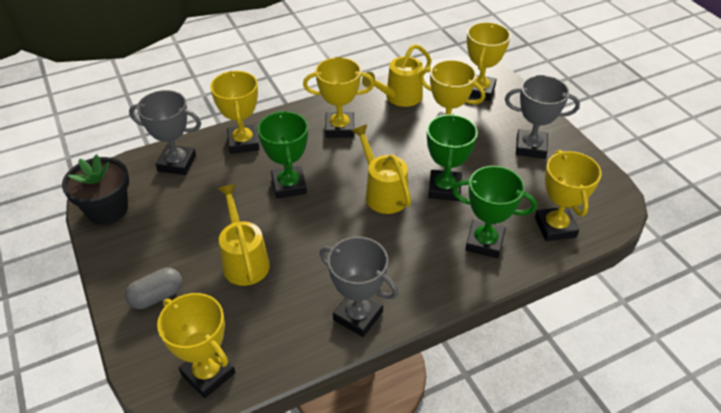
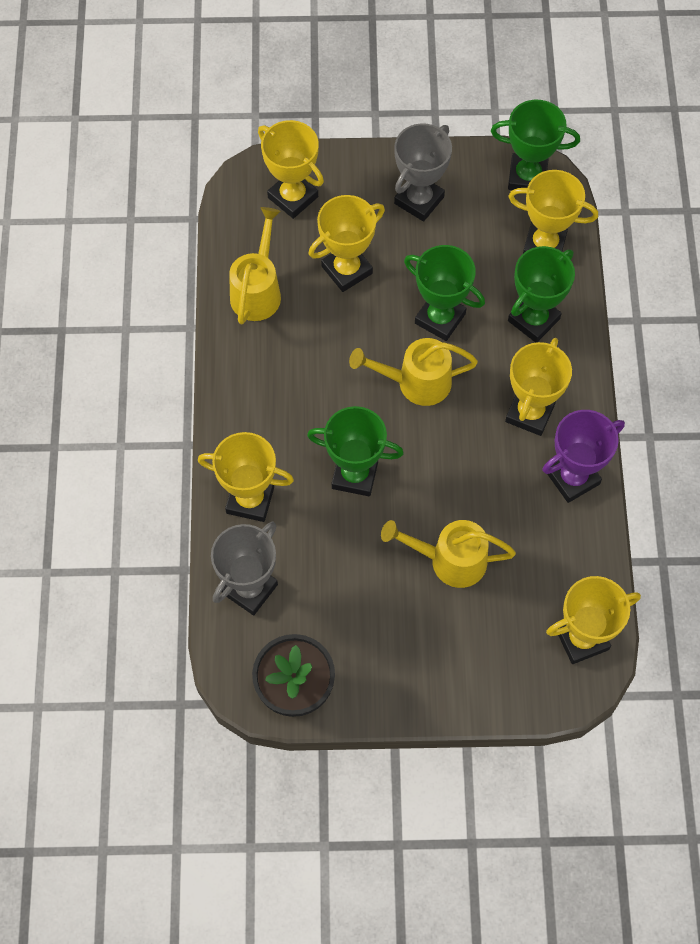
camera: 65 degrees left, 20 degrees up
grey capsule [125,268,182,309] -> none
yellow trophy [303,57,374,138] -> yellow trophy moved to [505,338,572,436]
grey trophy [320,237,398,337] -> purple trophy [542,410,625,503]
yellow watering can [362,44,432,107] -> yellow watering can turned 150 degrees counterclockwise [229,207,281,324]
none -> green trophy [491,100,580,190]

